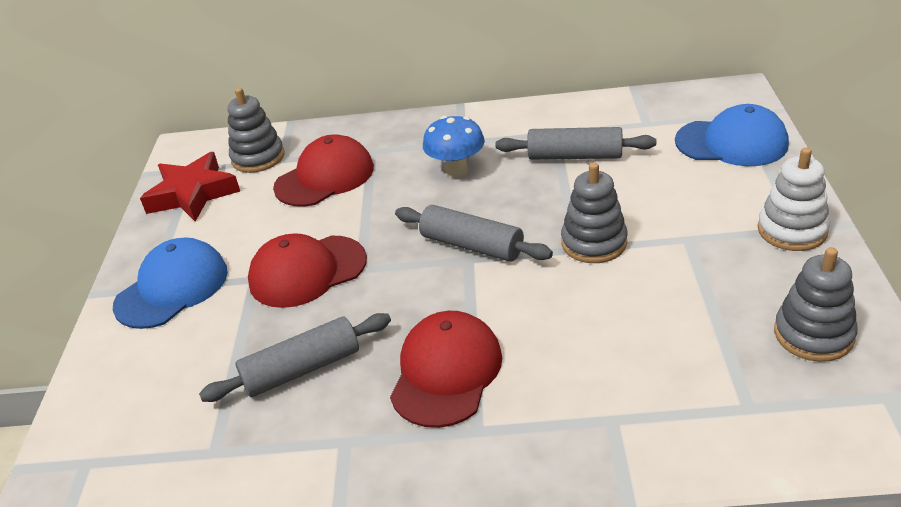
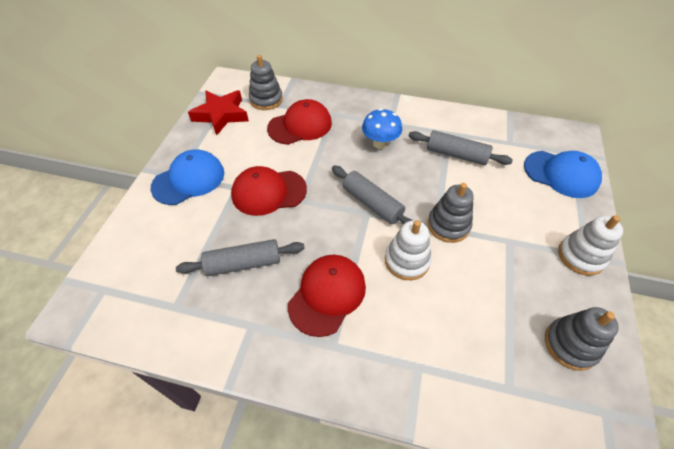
camera: 10 degrees right, 15 degrees up
none -> white stacking toy [385,220,431,280]

